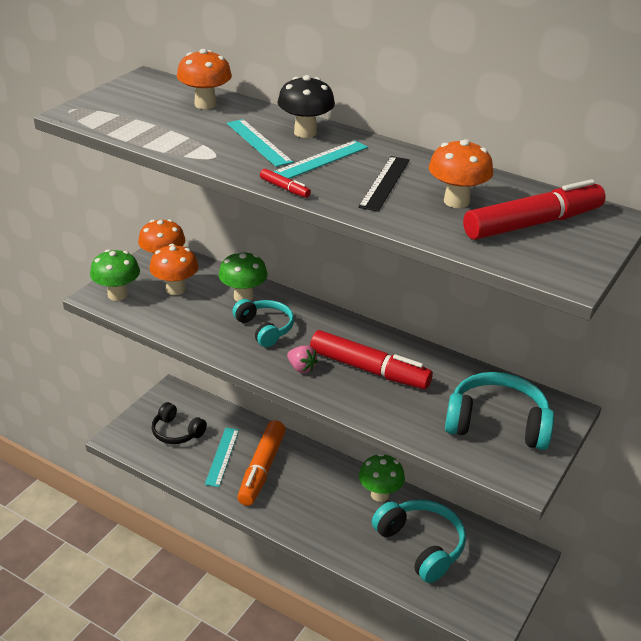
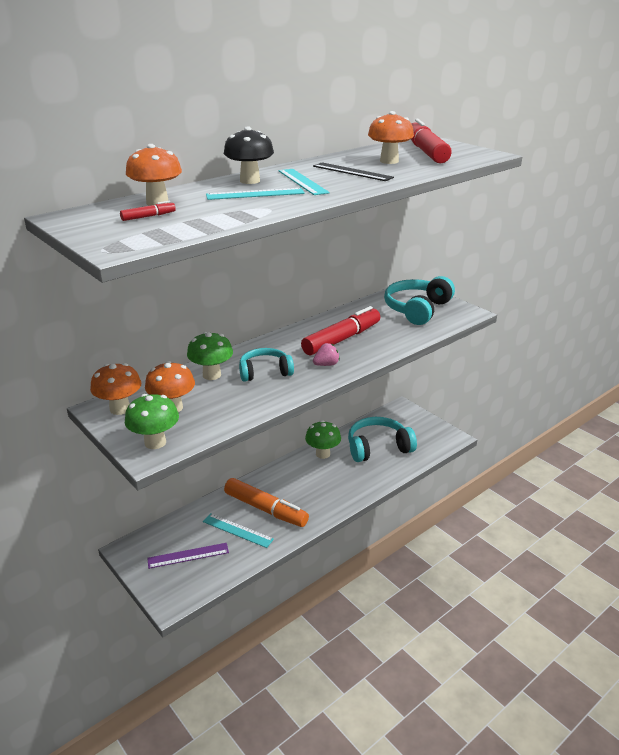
camera: 70 degrees left, 5 degrees down
black headphones [152,402,207,444] -> purple ruler [147,543,229,569]
red marker [260,169,311,198] -> red marker moved to [120,201,176,221]

